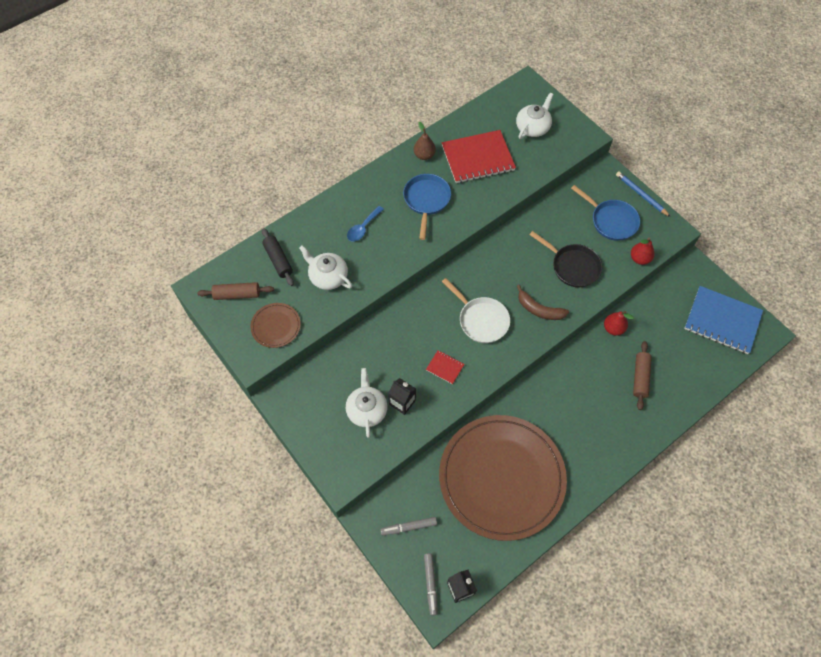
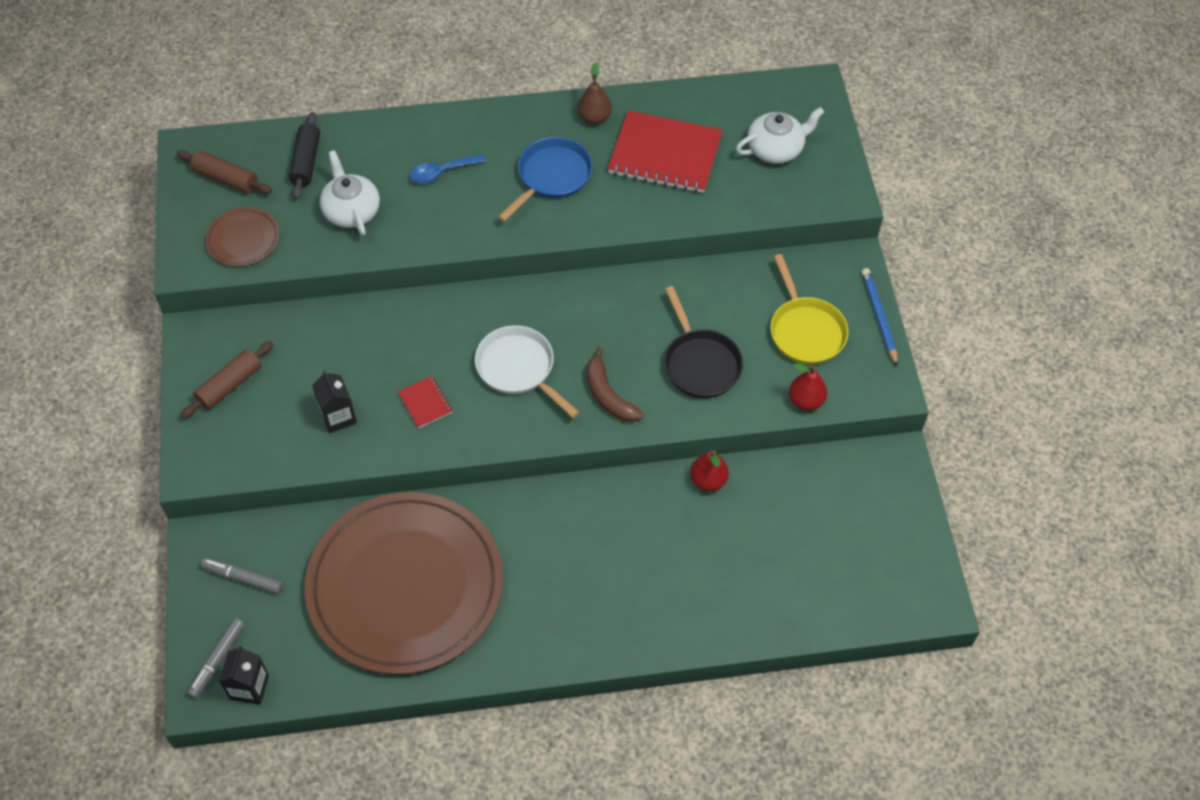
camera: 30 degrees right, 5 degrees down
white teapot [346,368,388,438] -> none
white pan [442,278,510,343] -> white pan turned 150 degrees clockwise [475,325,580,418]
blue pan [571,185,640,241] -> yellow pan [770,254,849,365]
brown rolling pin [633,341,652,410] -> brown rolling pin moved to [181,341,273,419]
blue notebook [684,286,763,354] -> none

